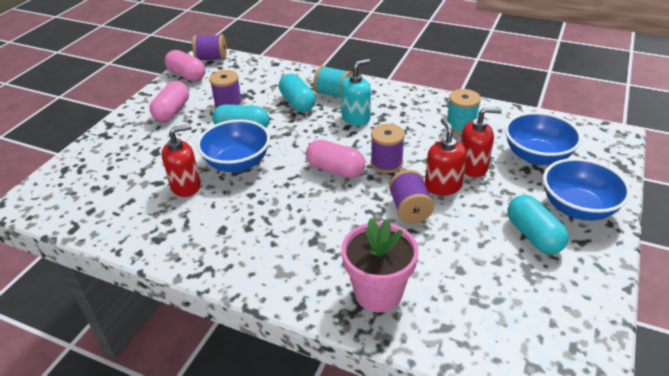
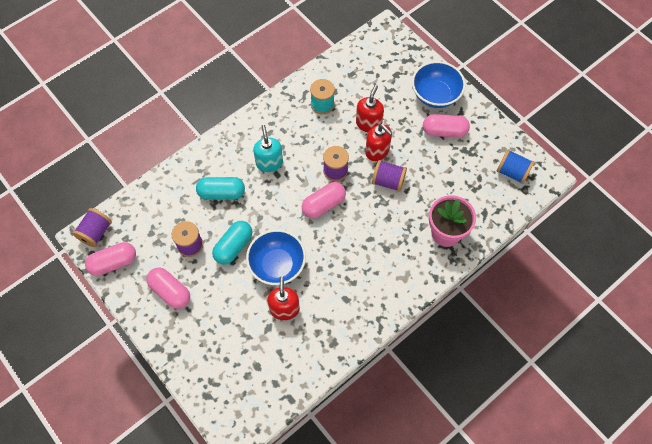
camera: 65 degrees left, 25 degrees up
turquoise spool [313,66,352,97] -> none
red soap dispenser [425,118,467,195] -> red soap dispenser turned 150 degrees counterclockwise [365,124,392,161]
blue bowl [505,112,582,165] -> none
turquoise capsule [507,195,569,254] -> pink capsule [423,114,470,137]
none -> blue spool [497,149,535,184]

